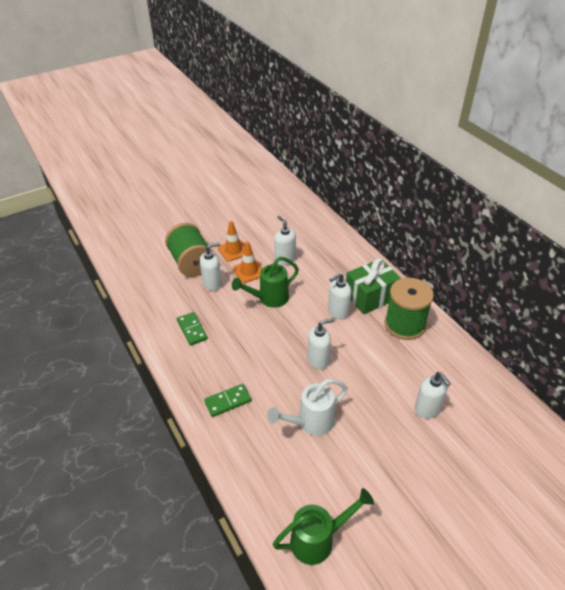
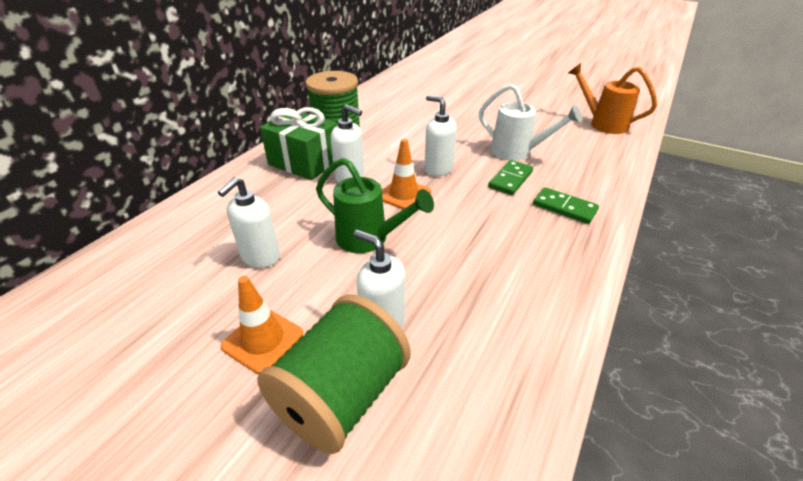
camera: 120 degrees left, 5 degrees down
green domino [177,312,208,346] -> green domino moved to [488,160,533,195]
orange traffic cone [233,241,262,283] -> orange traffic cone moved to [382,139,431,209]
green watering can [273,488,374,565] -> orange watering can [568,63,657,134]
white soap dispenser [415,372,451,418] -> none

